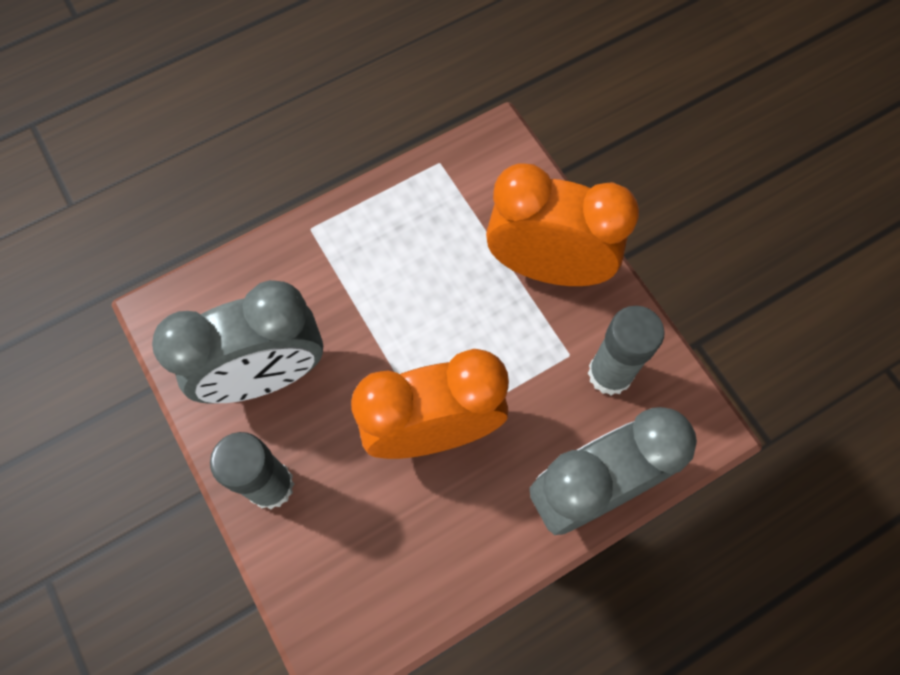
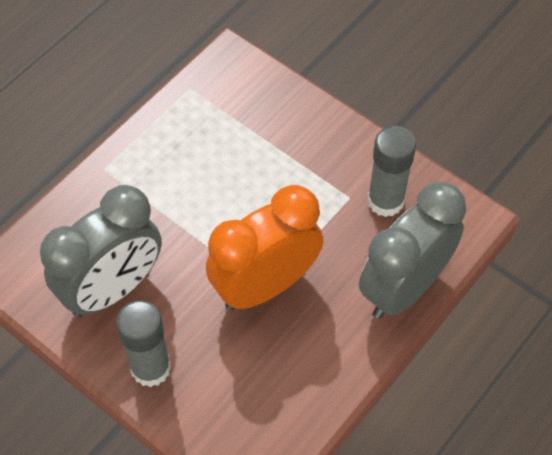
camera: 20 degrees left, 10 degrees down
orange clock [486,163,639,286] -> none

